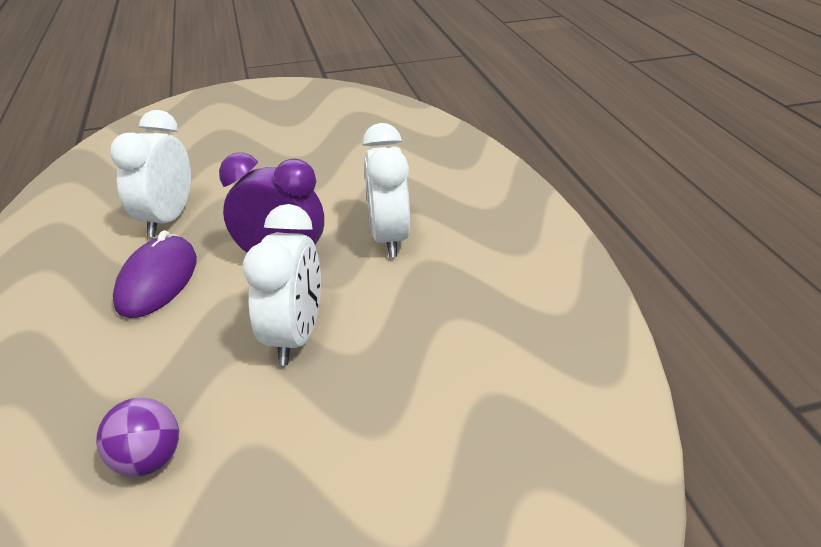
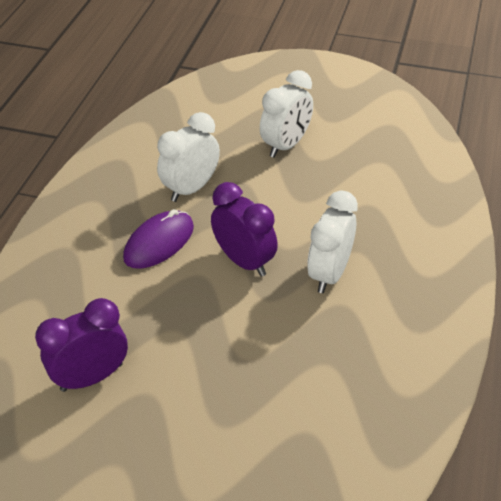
camera: 30 degrees right, 10 degrees up
purple ball [96,398,179,477] -> purple clock [35,298,128,392]
white clock [243,204,321,365] -> white clock moved to [260,70,313,158]

